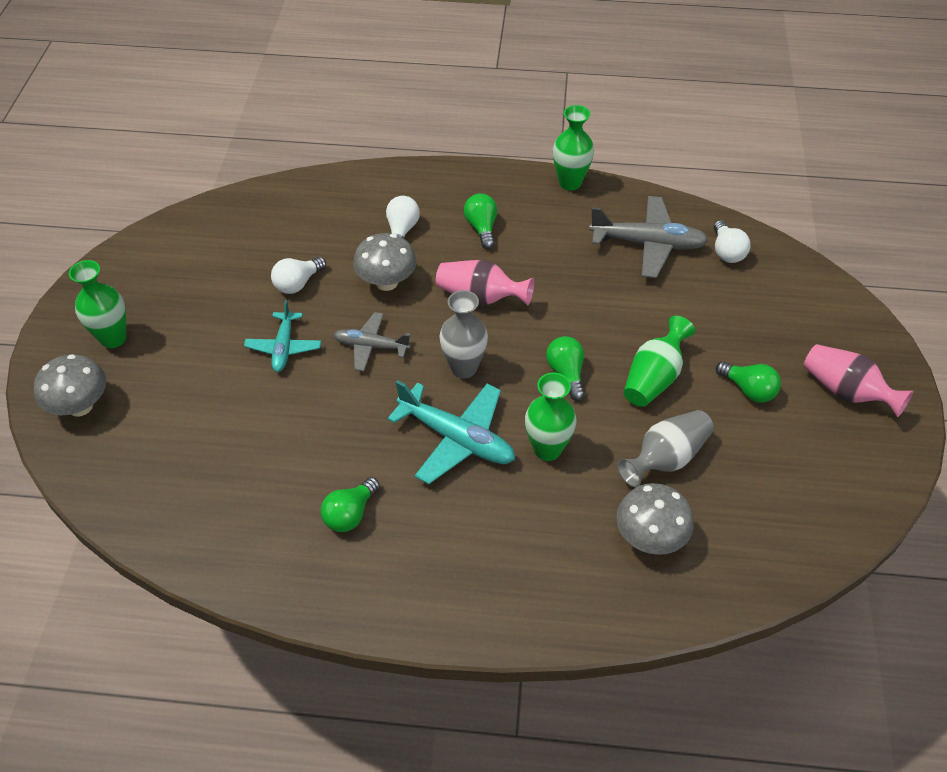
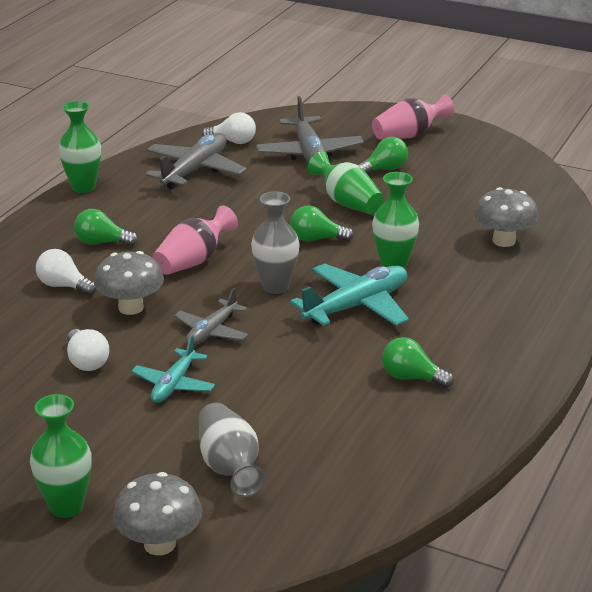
camera: 70 degrees left, 20 degrees down
turquoise plane [244,300,321,372] -> turquoise plane turned 90 degrees clockwise [131,335,215,403]
green light bulb [321,477,380,532] -> green light bulb turned 150 degrees clockwise [382,337,454,388]
grey vase [617,410,714,487] -> grey vase moved to [199,403,266,497]
none -> grey plane [256,96,364,163]

